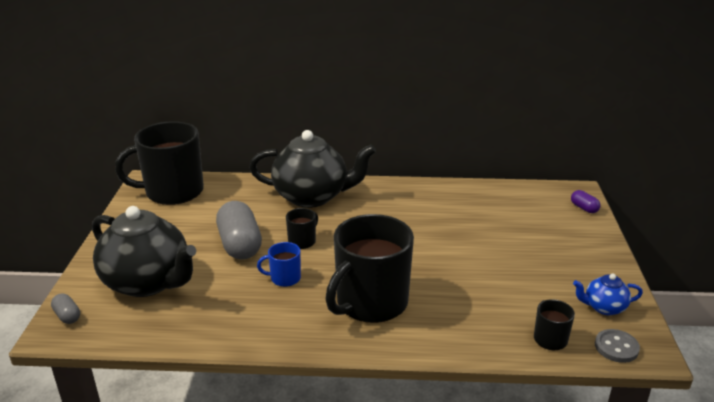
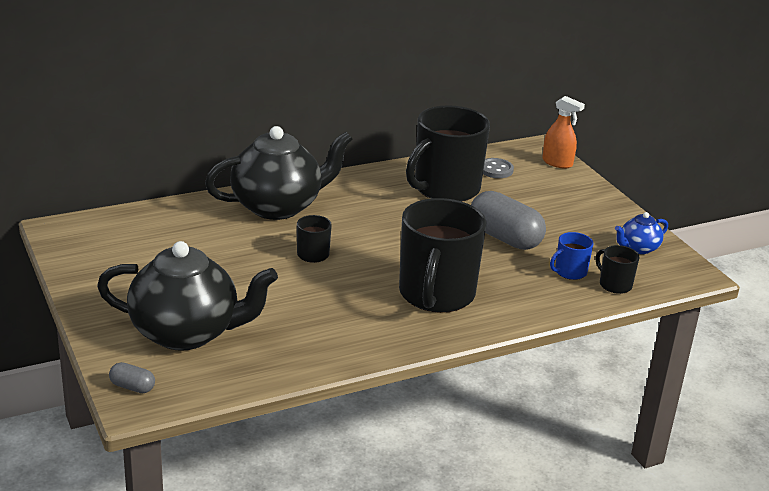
camera: 30 degrees left, 0 degrees up
black mug [115,121,204,205] -> black mug moved to [406,105,490,202]
grey capsule [216,201,262,260] -> grey capsule moved to [471,191,546,250]
blue mug [257,242,301,287] -> blue mug moved to [550,232,594,280]
purple capsule [571,190,601,213] -> orange spray bottle [542,96,585,169]
grey button [595,329,640,363] -> grey button moved to [483,158,514,178]

